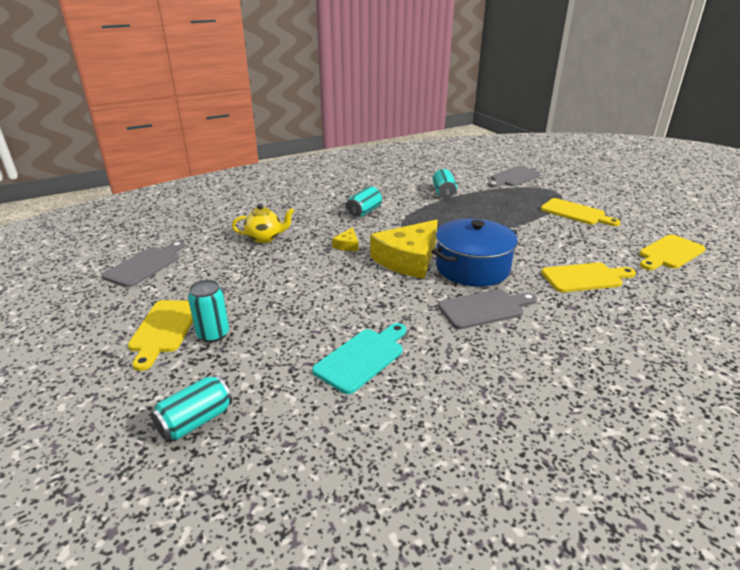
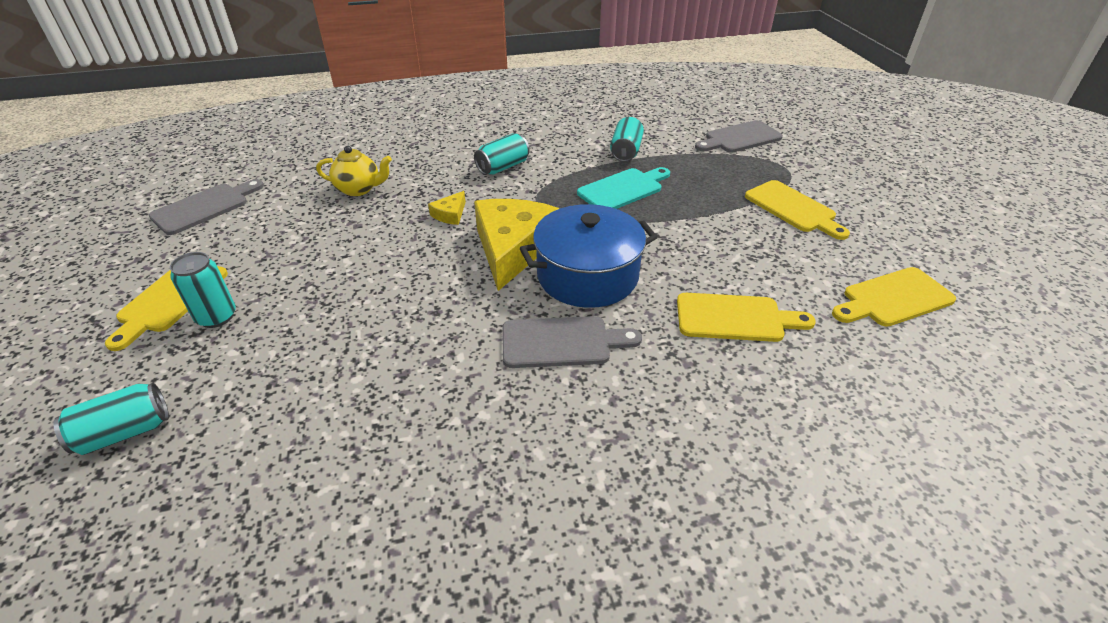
camera: 15 degrees right, 10 degrees up
turquoise cutting board [312,323,406,394] -> turquoise cutting board moved to [577,167,670,209]
yellow cheese [370,220,438,279] -> yellow cheese turned 135 degrees clockwise [474,199,560,291]

